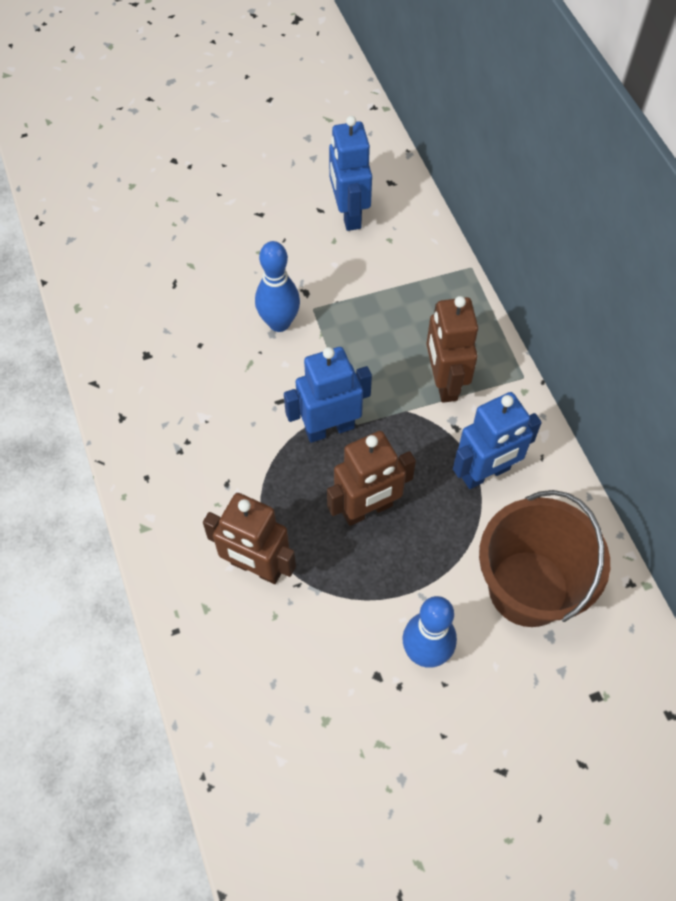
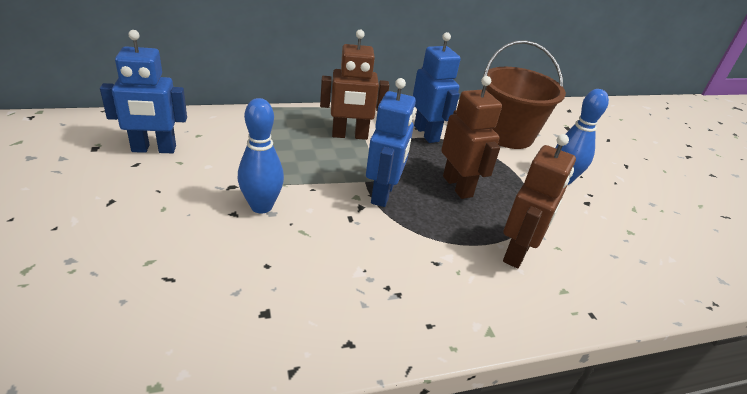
camera: 90 degrees left, 25 degrees down
blue robot [284,347,372,443] -> blue robot turned 150 degrees counterclockwise [366,78,416,207]

